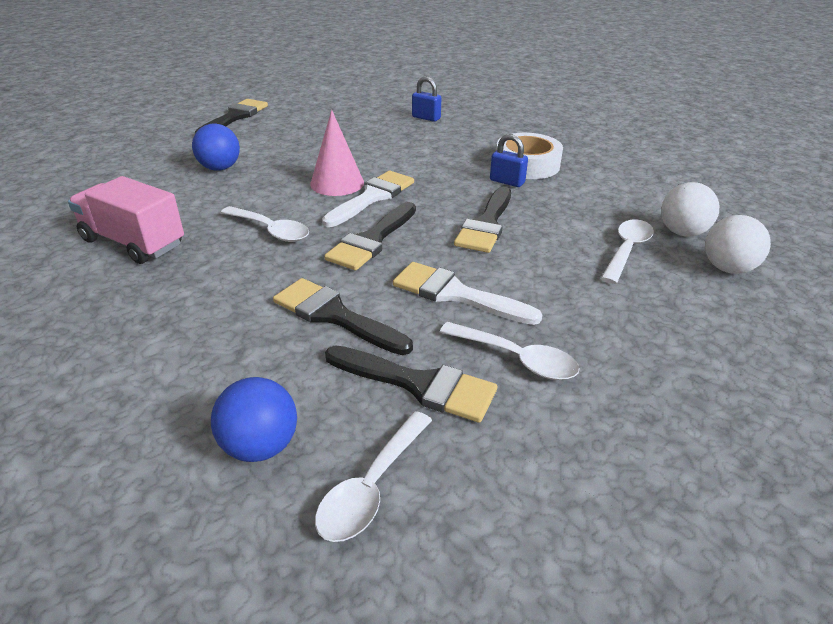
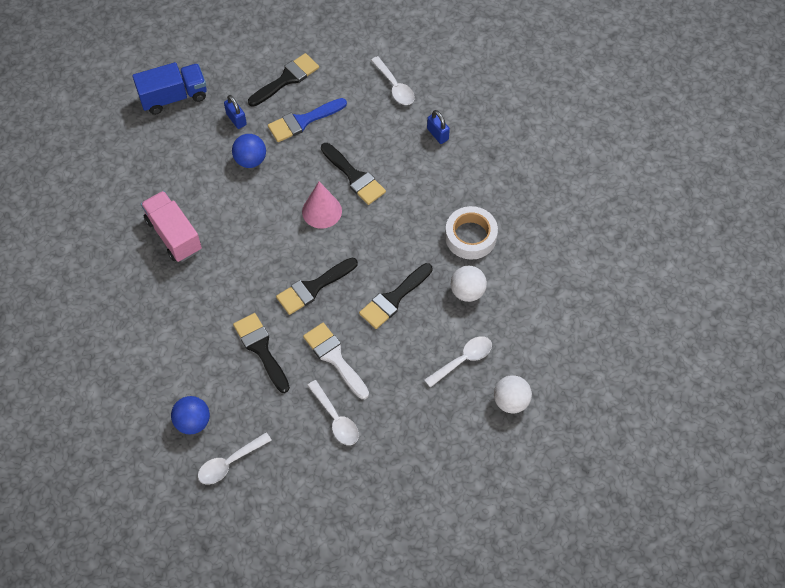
camera: 25 degrees right, 25 degrees up
white spoon [221,206,309,242] -> white spoon moved to [371,56,415,105]
white brush [322,171,414,227] -> none
black brush [325,345,497,423] -> black brush moved to [321,143,386,205]
blue padlock [490,134,528,187] -> blue padlock moved to [224,95,247,129]
white ball [661,182,719,237] -> white ball moved to [451,266,487,302]
none -> blue truck [132,62,207,115]
none -> blue brush [268,98,347,142]

